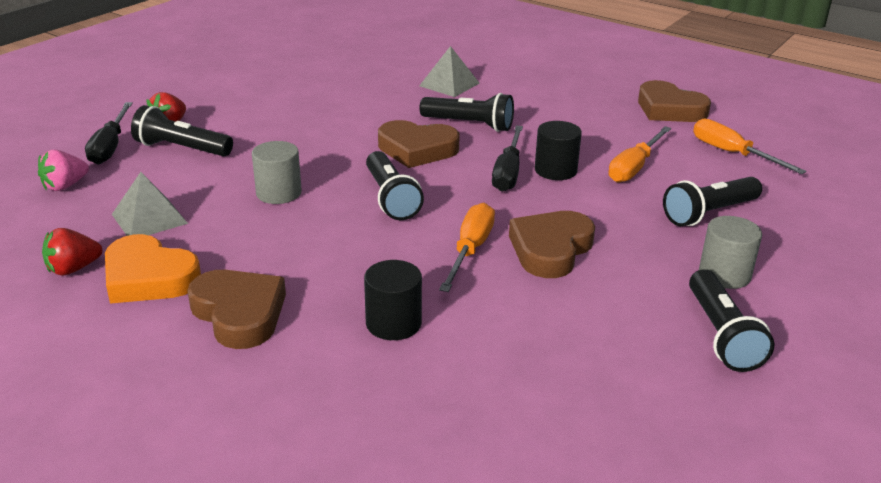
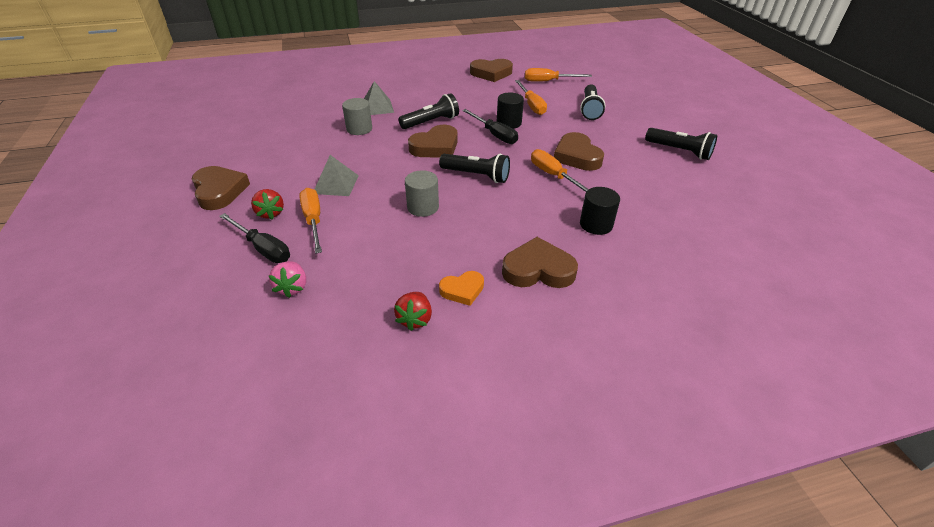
camera: 50 degrees left, 10 degrees up
orange heart [105,234,201,304] -> orange heart [439,271,484,306], size x0.60
grey pyramid [112,172,188,236] -> grey pyramid moved to [314,155,359,196]
black flashlight [131,105,233,156] -> orange screwdriver [299,188,322,254]
grey cylinder [699,216,762,289] -> grey cylinder moved to [342,98,372,135]
none -> brown heart [192,166,250,210]

